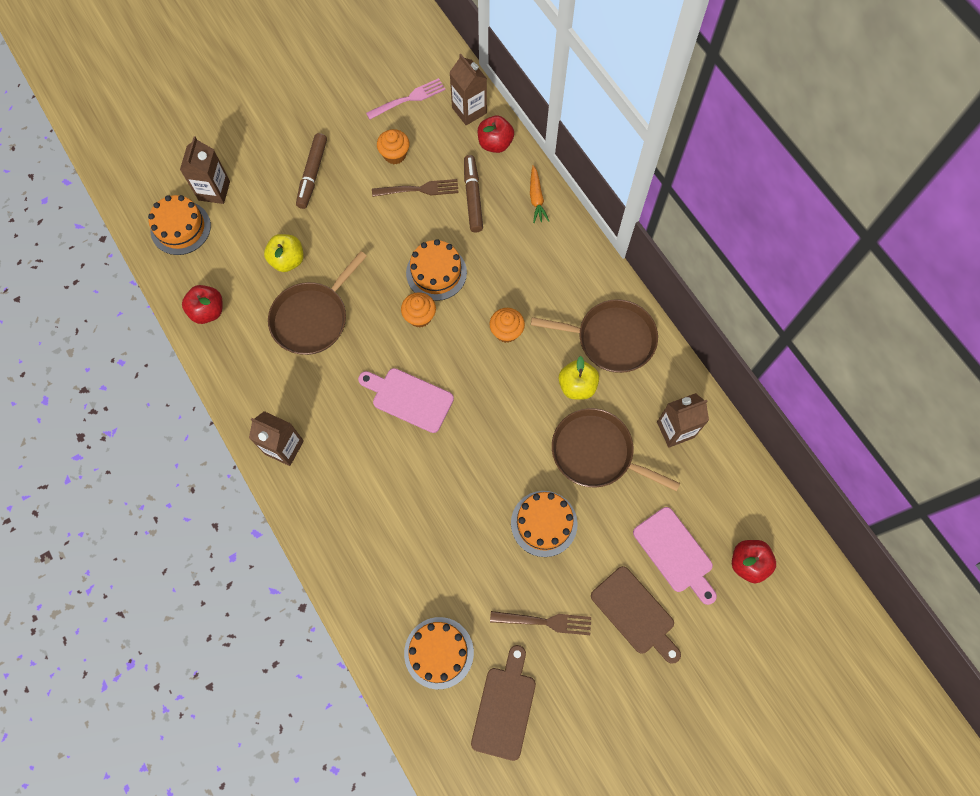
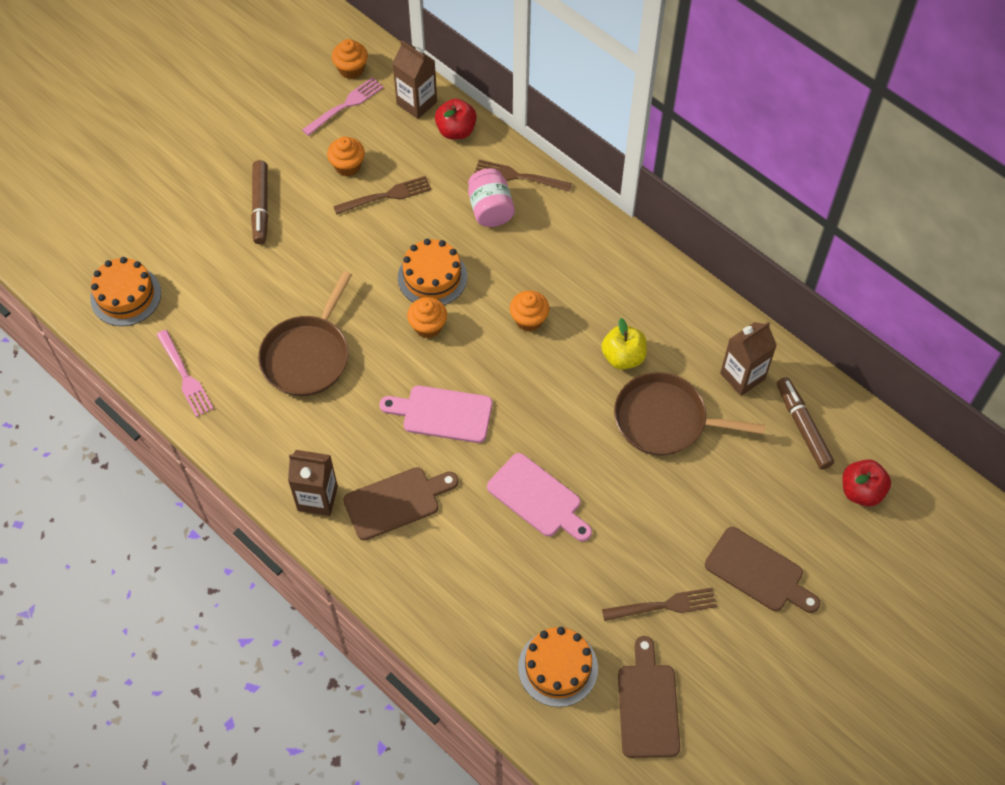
camera: 15 degrees left, 10 degrees down
brown carton [180,137,230,204] -> none
red apple [182,285,223,324] -> pink fork [156,330,214,417]
yellow apple [264,234,304,272] -> none
brown marker [464,155,483,232] -> brown marker moved to [777,377,834,469]
orange cake [511,491,578,557] -> none
orange carrot [530,165,549,223] -> brown fork [474,160,572,192]
brown pan [531,299,658,373] -> none
pink cutting board [633,507,717,605] -> pink cutting board moved to [487,453,592,542]
none -> orange cupcake [332,39,368,79]
none -> brown cutting board [343,467,459,541]
none -> pink jar [468,168,515,227]

